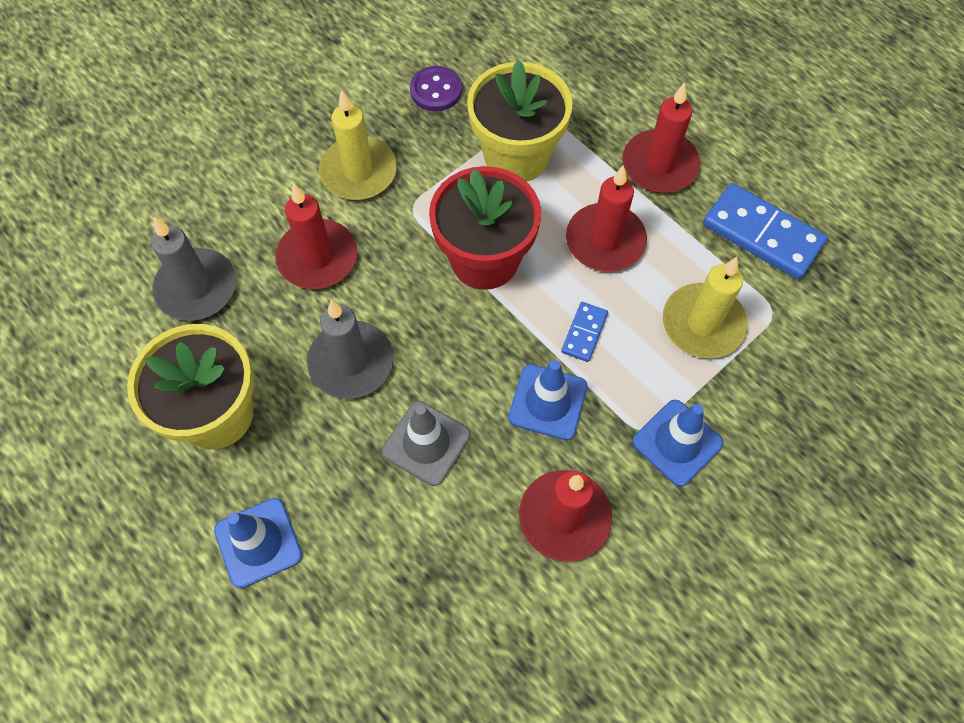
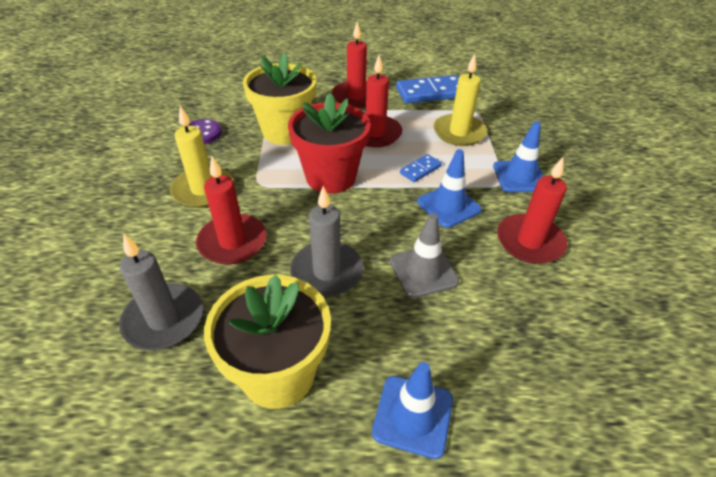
camera: 50 degrees left, 20 degrees down
blue domino [561,302,608,362] -> blue domino turned 75 degrees clockwise [400,154,442,182]

